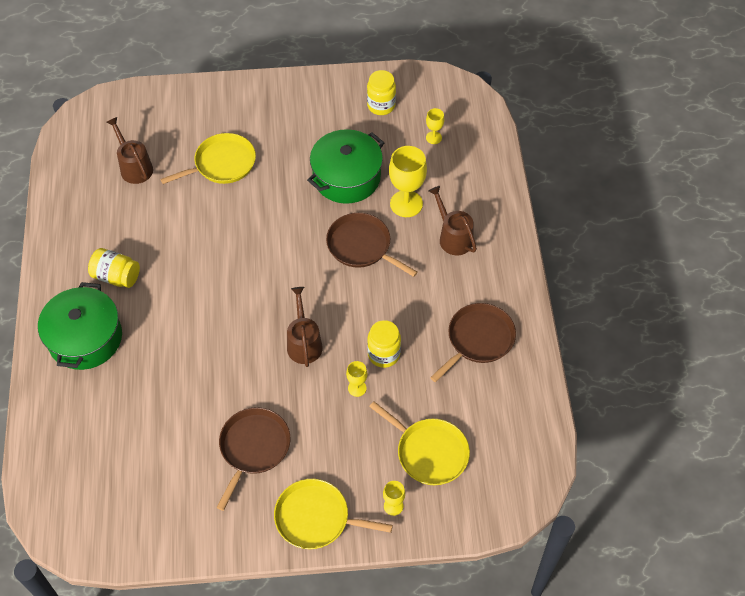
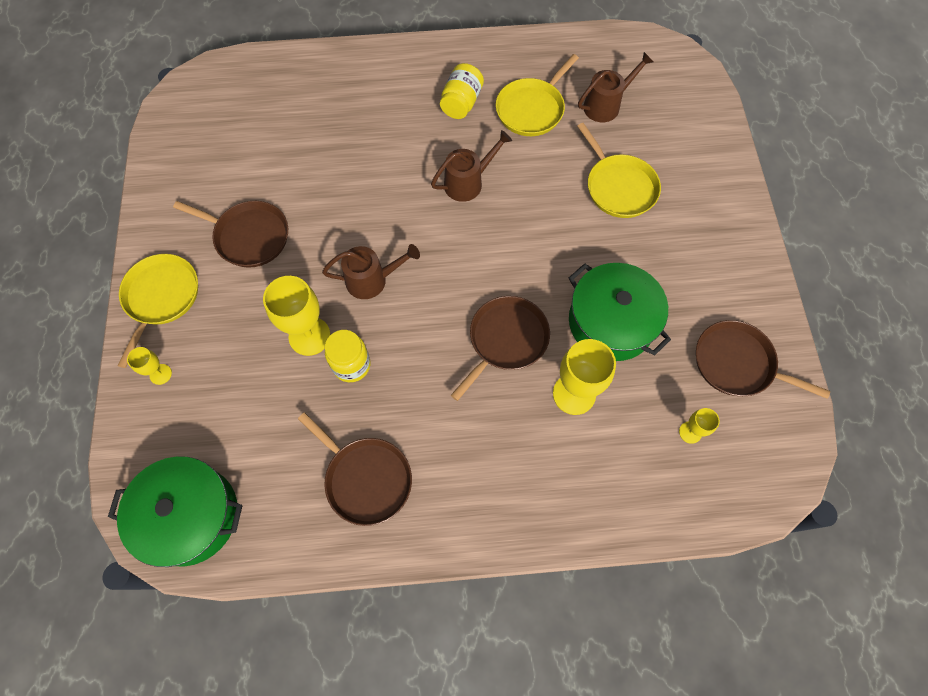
camera: 90 degrees right, 10 degrees up
green pot [38,282,122,370] -> green pot moved to [108,456,242,567]
yellow goblet [346,361,367,397] -> yellow goblet [263,276,330,356], size x1.95
yellow jar [367,70,396,115] -> brown pan [696,320,830,399]
yellow pan [369,401,470,485] -> yellow pan moved to [496,54,579,136]
brown watering can [429,186,477,255] -> brown watering can moved to [431,130,512,202]

